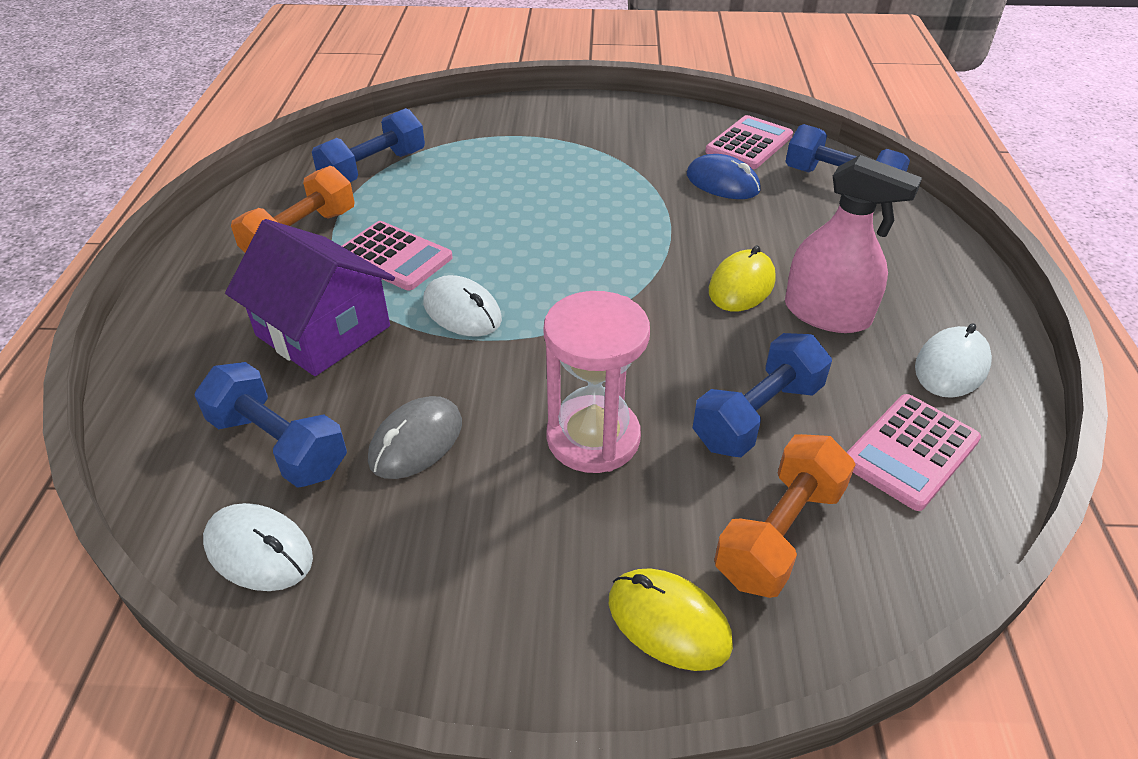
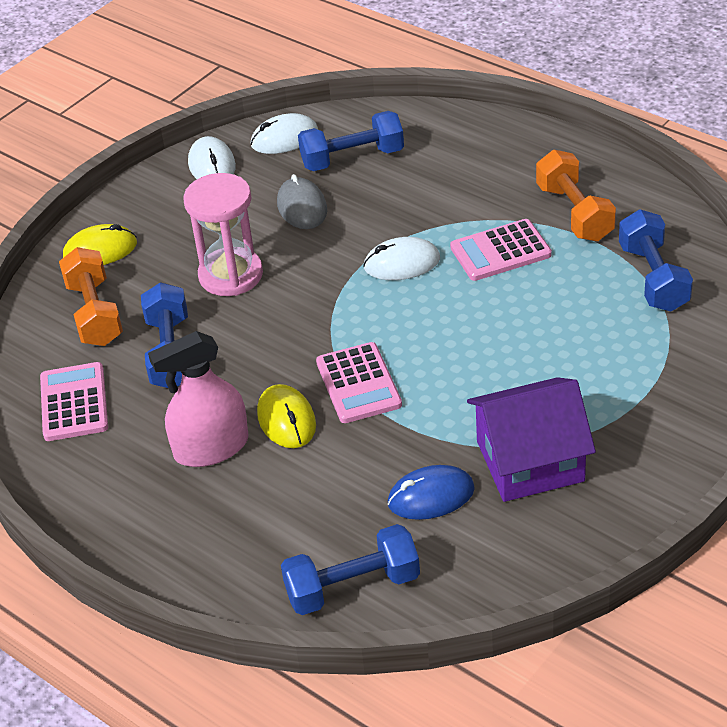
camera: 130 degrees right, 0 degrees up
purple house [225,219,395,376] -> purple house moved to [467,377,596,502]
pink calculator [705,115,793,169] -> pink calculator moved to [316,342,402,423]
white mouse [915,323,992,398] -> white mouse moved to [188,136,236,179]

